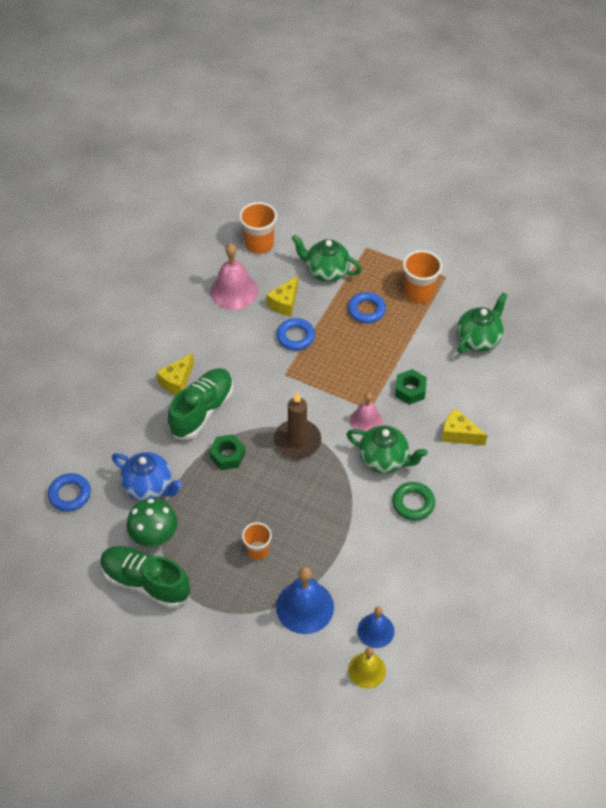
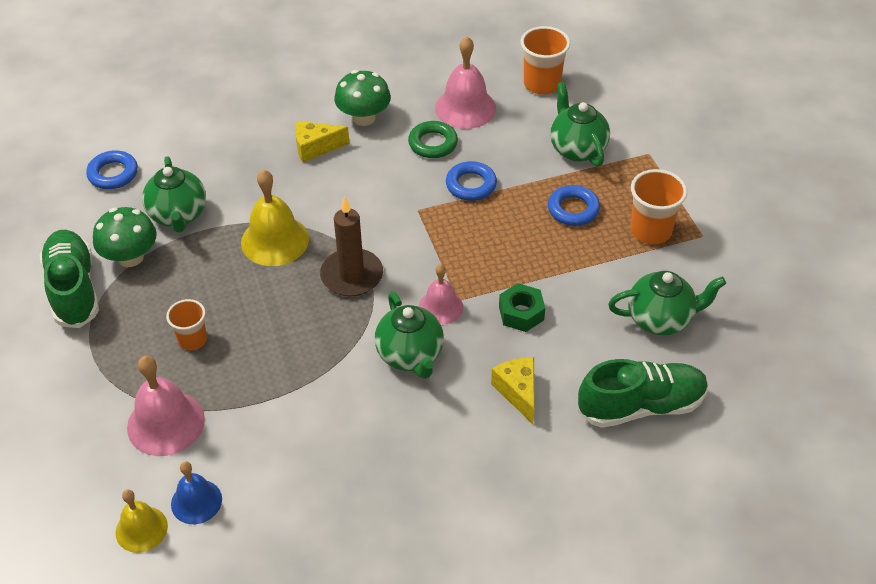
camera: 45 degrees right, 5 degrees down
blue teapot [112,452,182,501] -> green teapot [142,156,206,232]
green shoe [168,368,233,439] -> green shoe moved to [578,359,708,428]
green nut [209,434,245,470] -> yellow bell [241,169,309,266]
yellow cheese [266,275,298,316] -> none
blue bell [276,567,334,634] -> pink bell [127,356,205,456]
green ring [392,482,435,521] -> green ring moved to [408,121,458,158]
none -> green mushroom [334,70,391,126]

